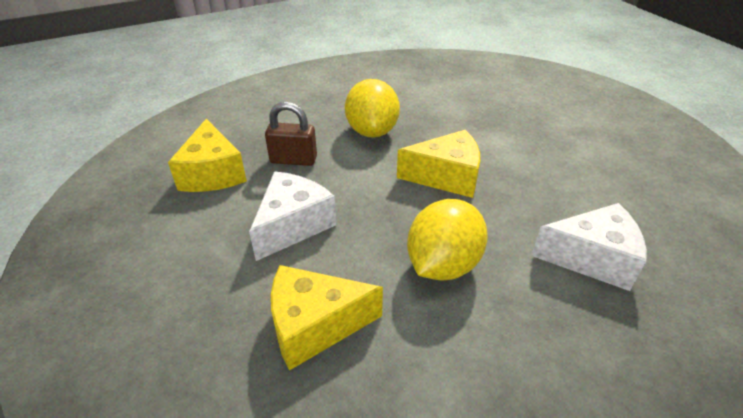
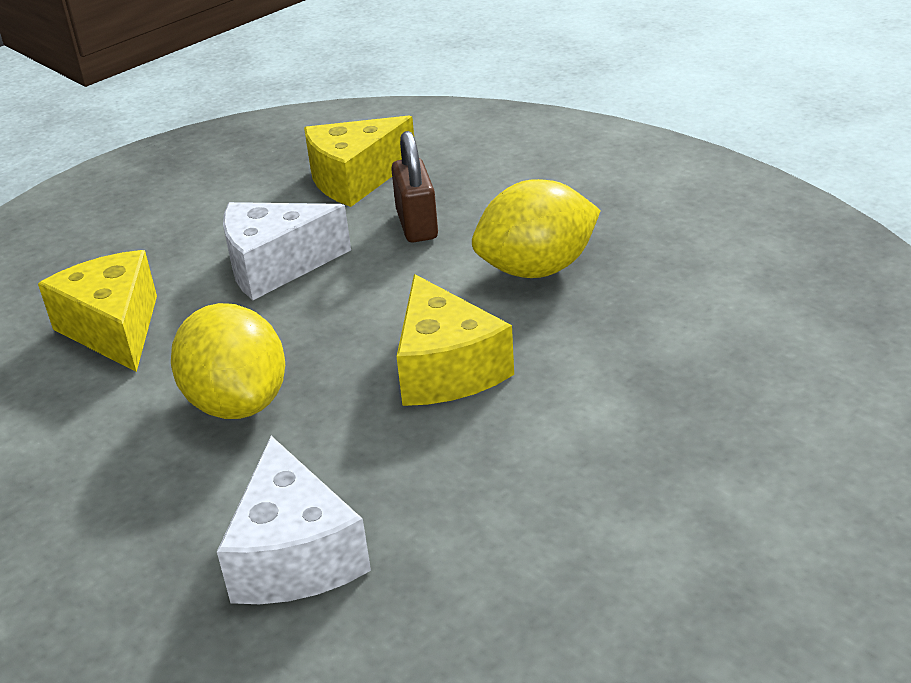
camera: 75 degrees right, 5 degrees down
white cheese [249,171,337,261] -> white cheese turned 150 degrees clockwise [223,202,351,300]
yellow lemon [407,199,488,281] -> yellow lemon turned 45 degrees clockwise [171,303,285,419]

